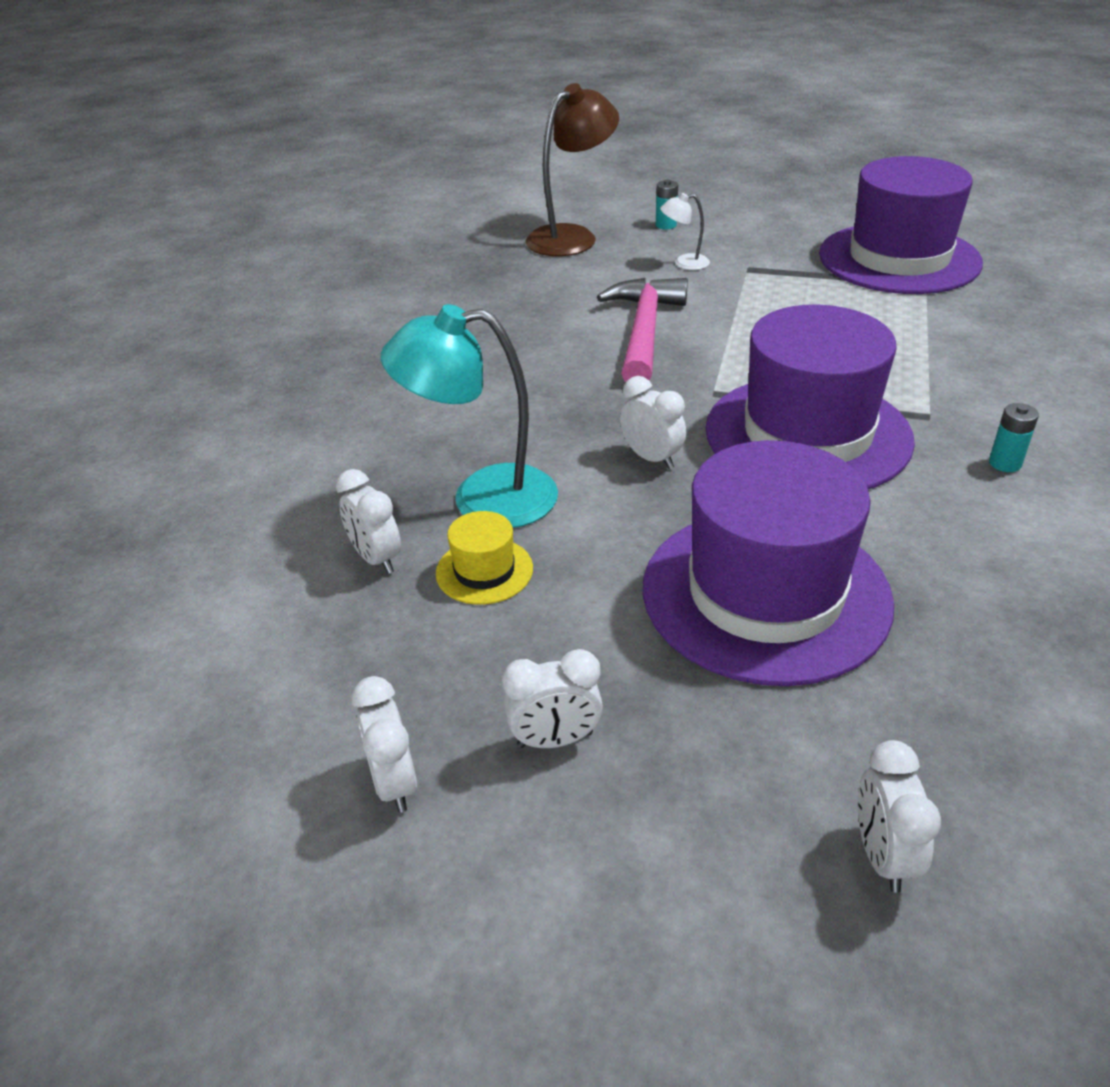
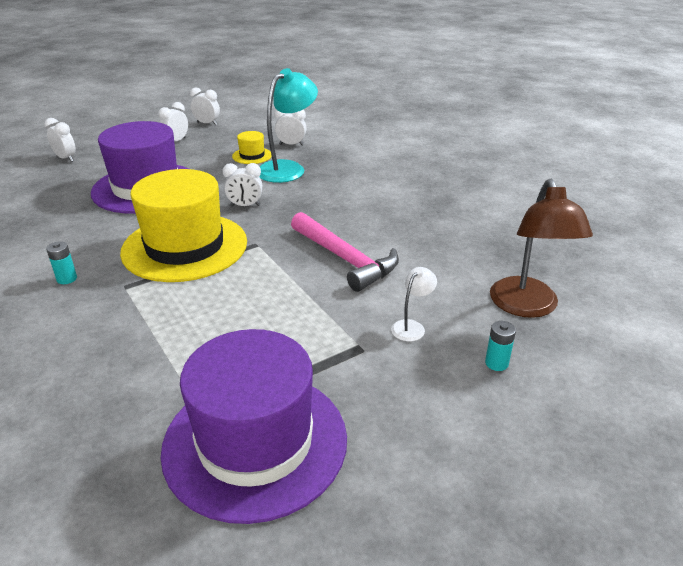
camera: 130 degrees right, 5 degrees down
purple hat [705,305,915,489] -> yellow hat [120,169,247,282]

